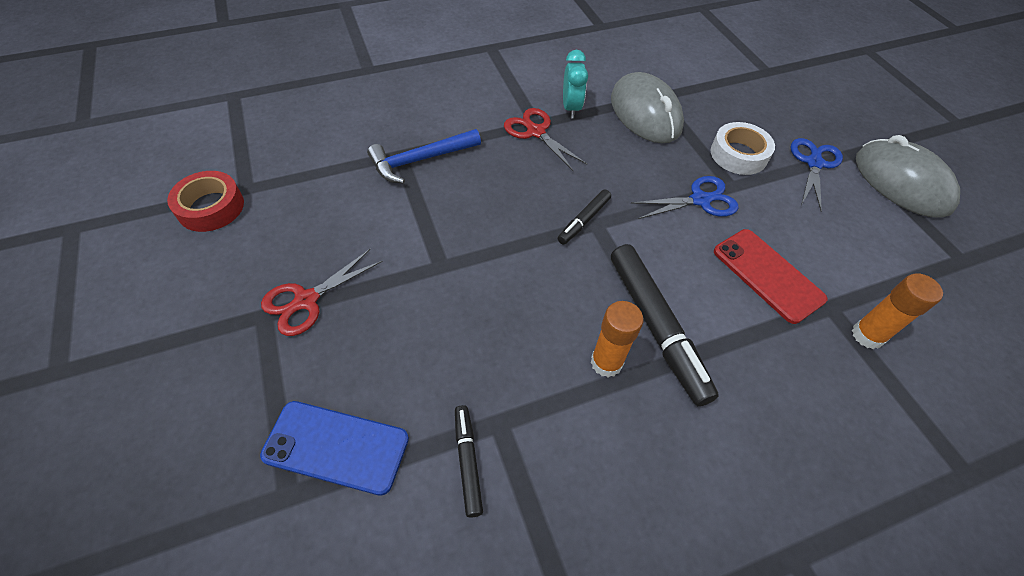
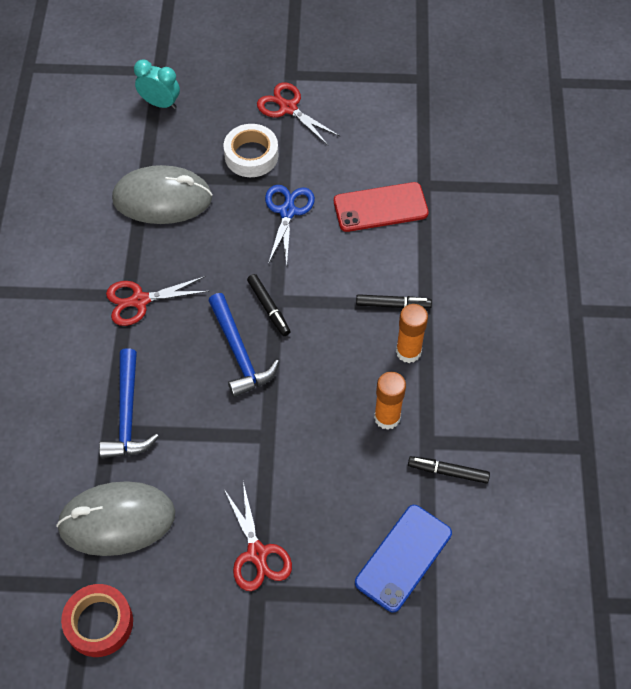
camera: 65 degrees left, 5 degrees up
turquoise clock [563,50,588,119] -> turquoise clock moved to [134,59,180,109]
black marker [611,244,719,406] -> black marker [356,294,432,309], size x0.51
blue scissors [791,138,843,212] -> red scissors [257,82,340,145]
orange glue stick [852,273,943,349] -> orange glue stick moved to [374,372,406,430]
grey mouse [856,135,960,218] -> grey mouse moved to [56,481,175,556]
none -> blue hammer [208,293,279,398]

